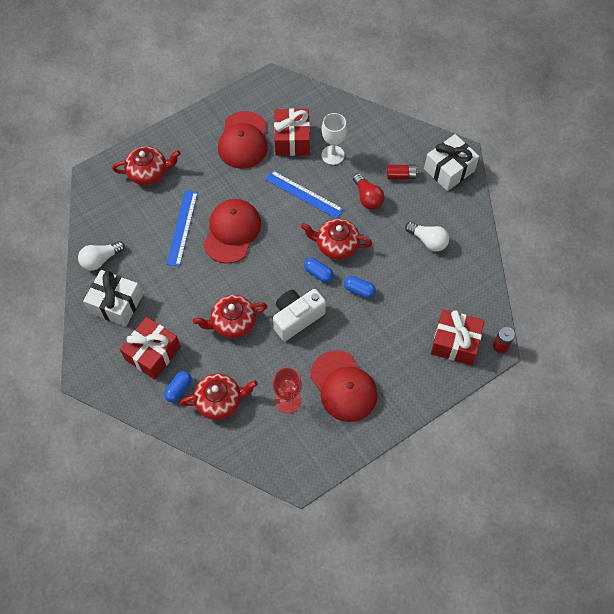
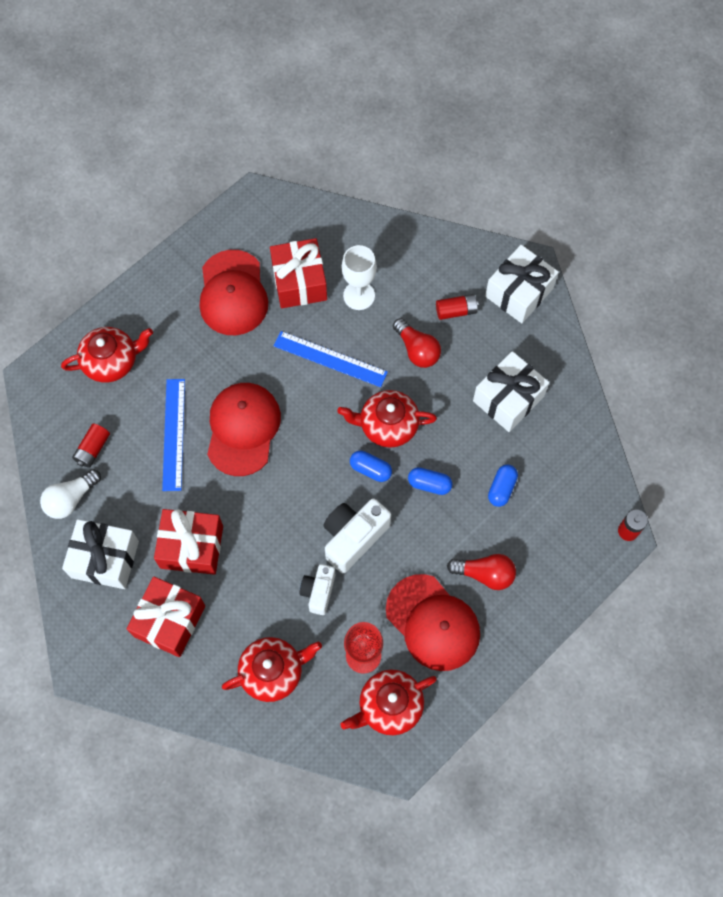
camera: 10 degrees left, 5 degrees up
blue capsule [164,371,192,402] -> blue capsule moved to [488,464,518,507]
red teapot [193,295,267,338] -> red teapot moved to [340,670,437,735]
white light bulb [405,222,449,252] -> white gift [473,351,549,432]
red gift [431,309,484,365] -> red gift moved to [154,509,223,575]
none -> red battery [72,424,110,468]
none -> white camera [299,564,335,615]
none -> red light bulb [447,554,516,590]

